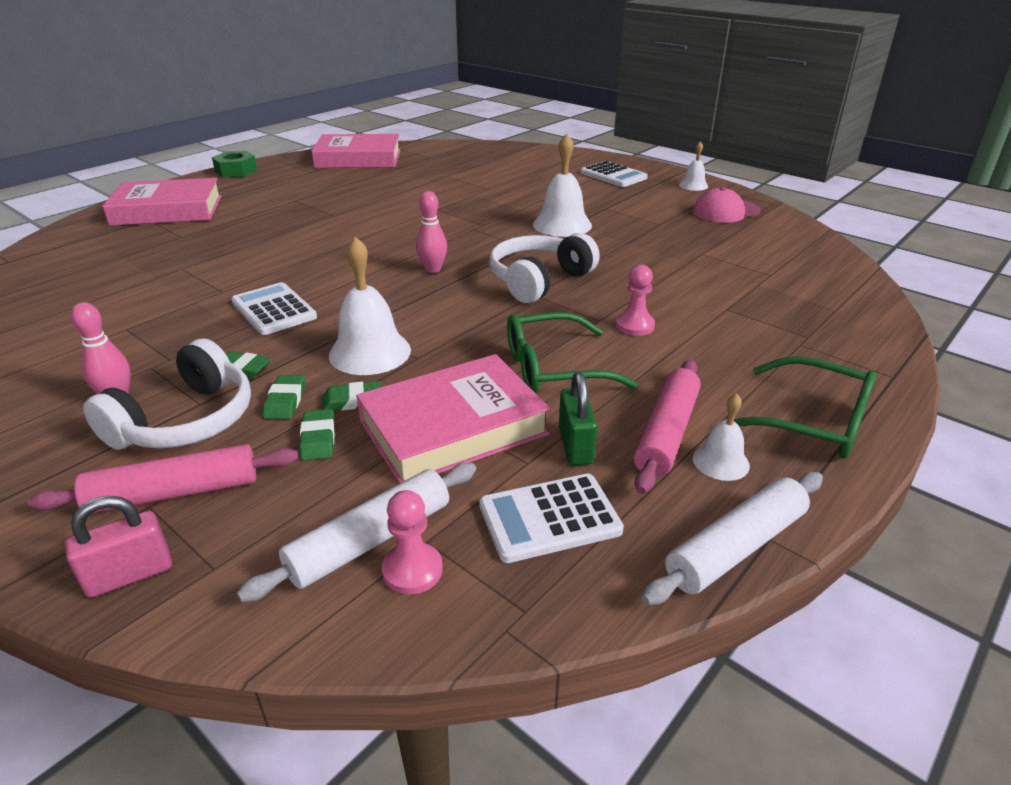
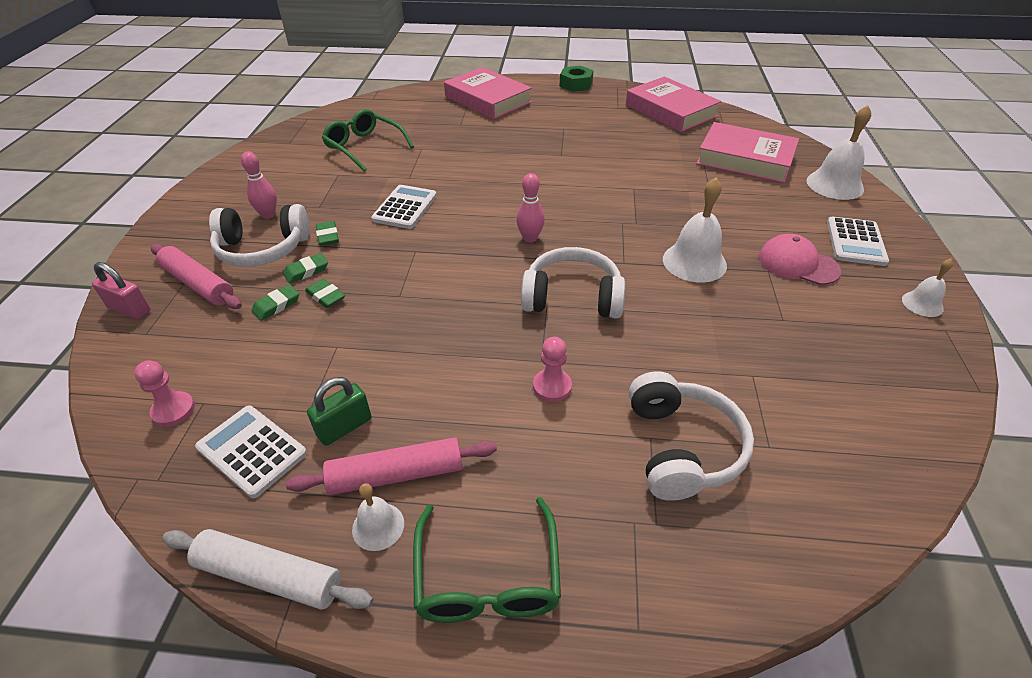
camera: 55 degrees right, 10 degrees up
white rolling pin [237,463,476,602] -> none
white bell [329,237,411,375] -> white bell moved to [806,105,871,200]
pink book [356,354,550,483] -> pink book moved to [696,122,799,183]
green glasses [507,312,638,393] -> green glasses moved to [322,109,414,172]
pink cap [693,187,761,223] -> pink cap moved to [759,234,841,285]
none -> white headphones [629,371,754,501]

